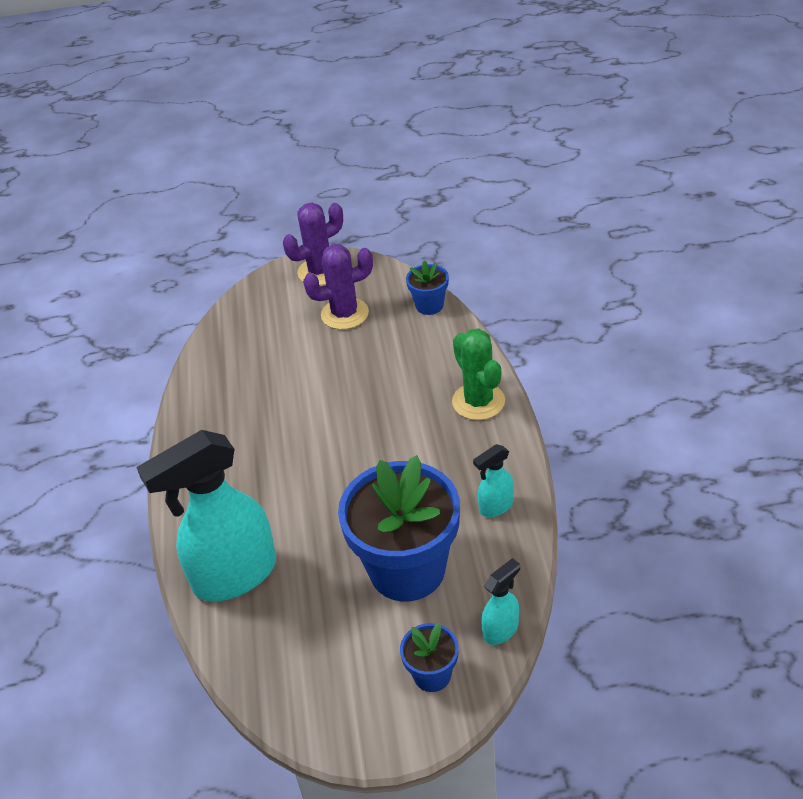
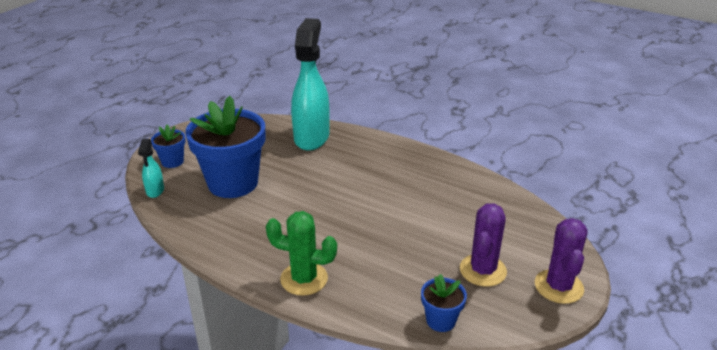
camera: 125 degrees right, 10 degrees down
turquoise spray bottle [473,444,514,517] -> none

